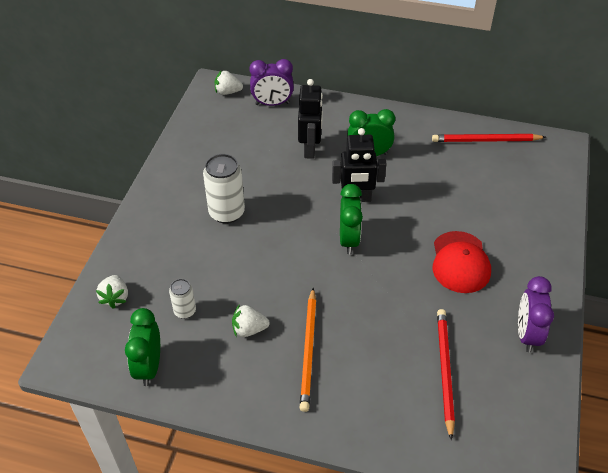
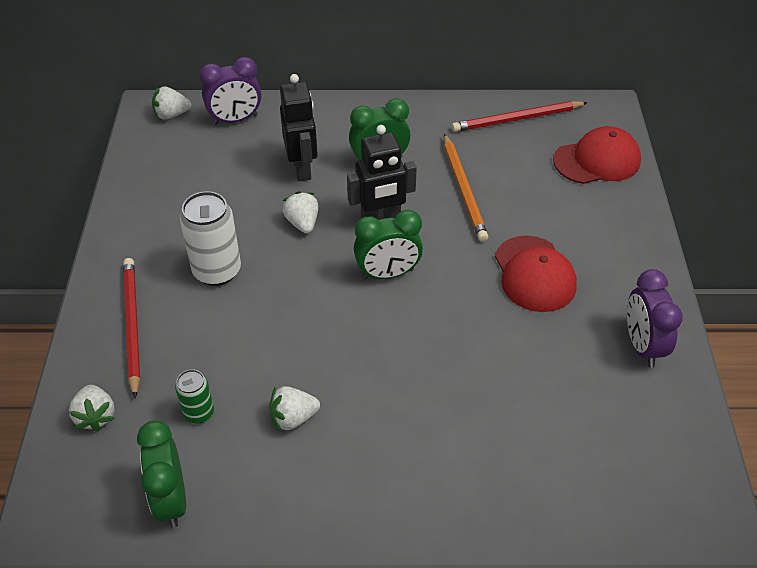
camera: 15 degrees left, 0 degrees up
white can [169,279,196,319] -> green can [175,369,214,424]
orange pencil [300,288,316,412] -> orange pencil moved to [444,134,488,242]
green clock [340,184,363,254] -> green clock turned 90 degrees clockwise [354,210,423,280]
red pencil [437,309,455,440] -> red pencil moved to [123,258,140,398]
none -> white strawberry [283,191,318,233]
none -> red cap [553,126,641,184]

